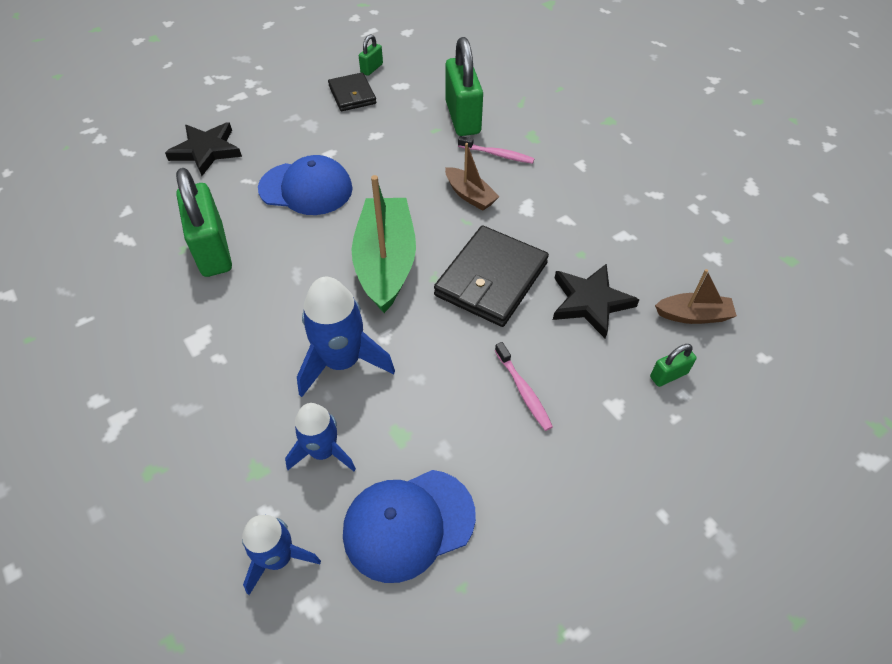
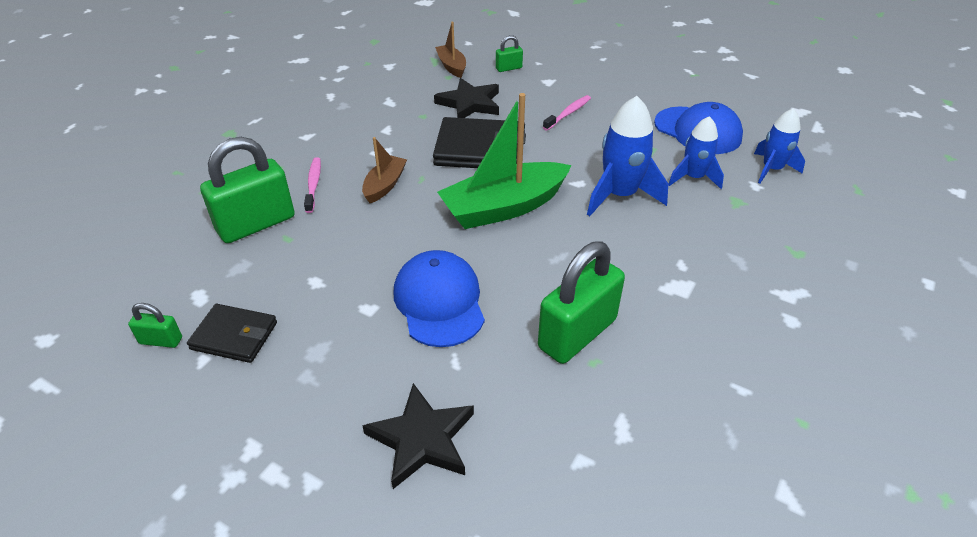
camera: 115 degrees left, 10 degrees down
black wallet [328,73,376,111] -> black wallet turned 60 degrees clockwise [187,304,277,363]
green padlock [650,344,697,387] -> green padlock turned 60 degrees counterclockwise [496,35,523,72]

